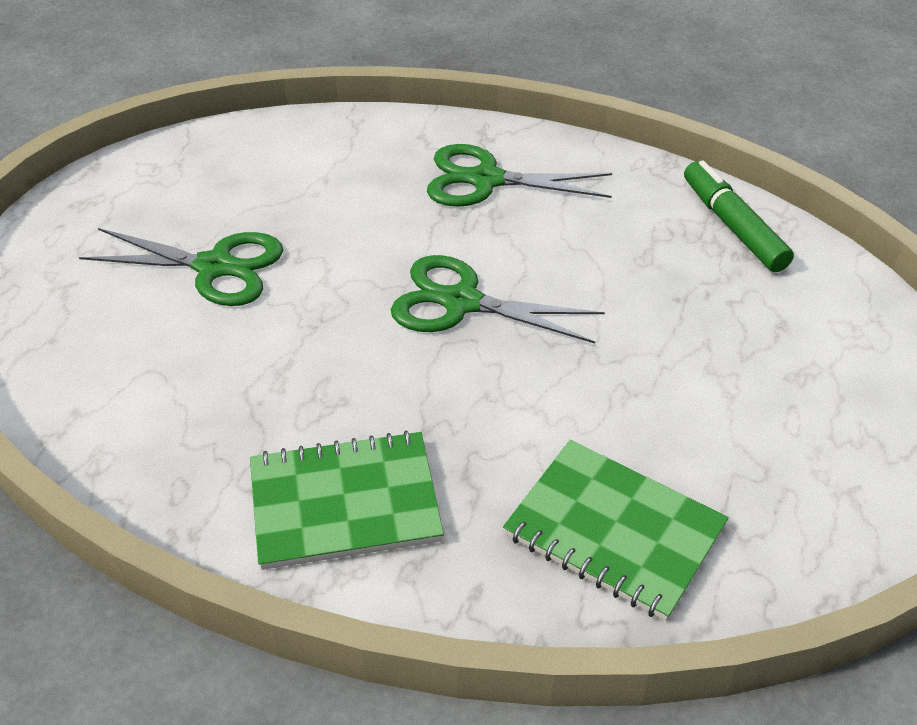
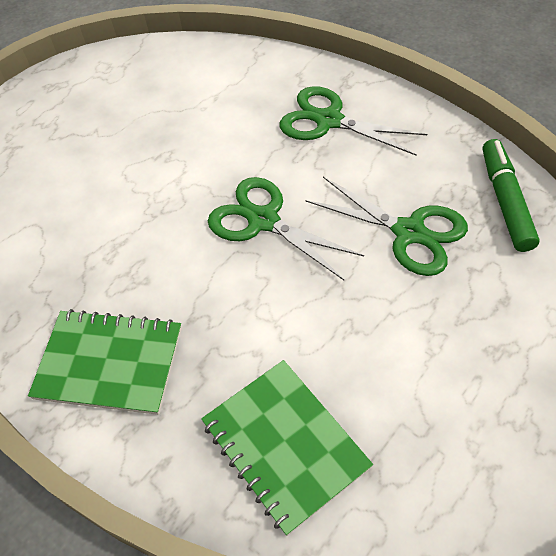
camera: 25 degrees right, 10 degrees up
green scissors [79,228,283,306] -> green scissors moved to [306,177,468,276]

